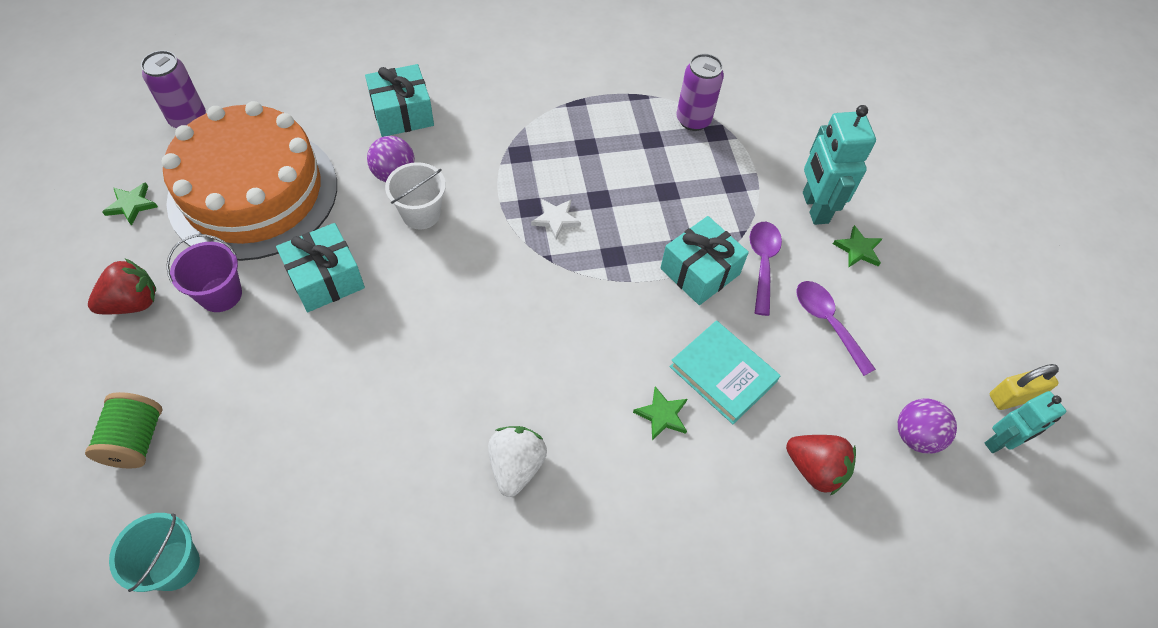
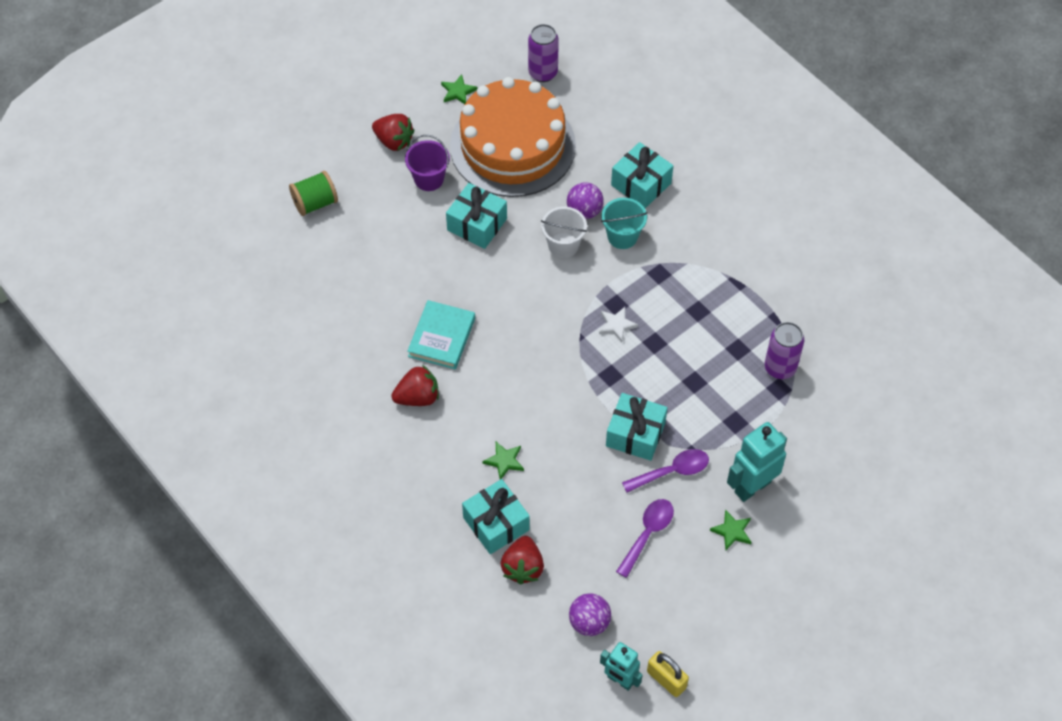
camera: 65 degrees right, 0 degrees up
turquoise bucket [109,513,200,592] -> turquoise bucket moved to [601,198,648,249]
white strawberry [488,426,547,497] -> red strawberry [391,365,439,406]
turquoise book [669,321,781,424] -> turquoise book moved to [407,300,475,369]
none -> turquoise gift [462,479,530,554]

